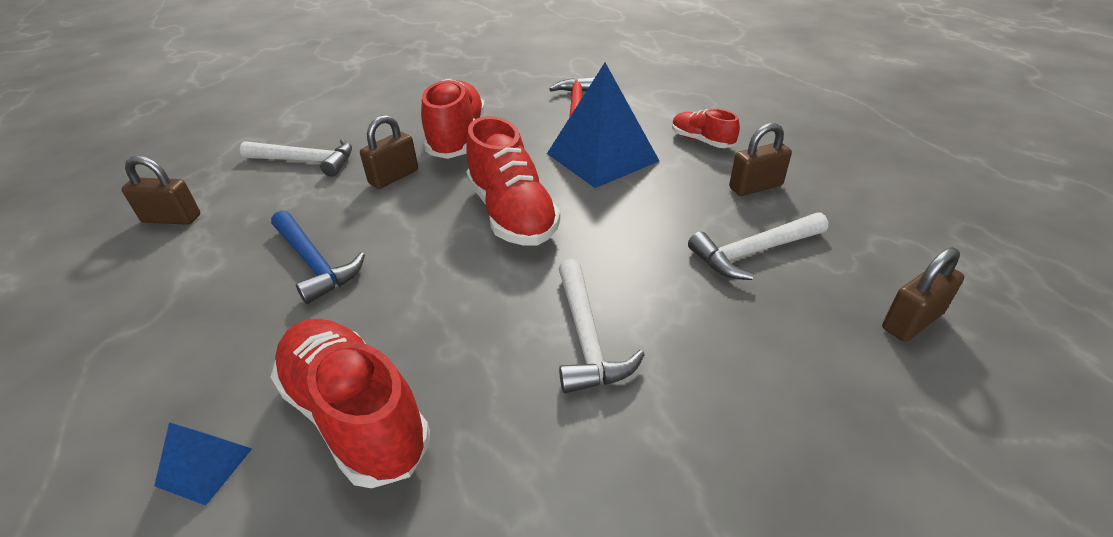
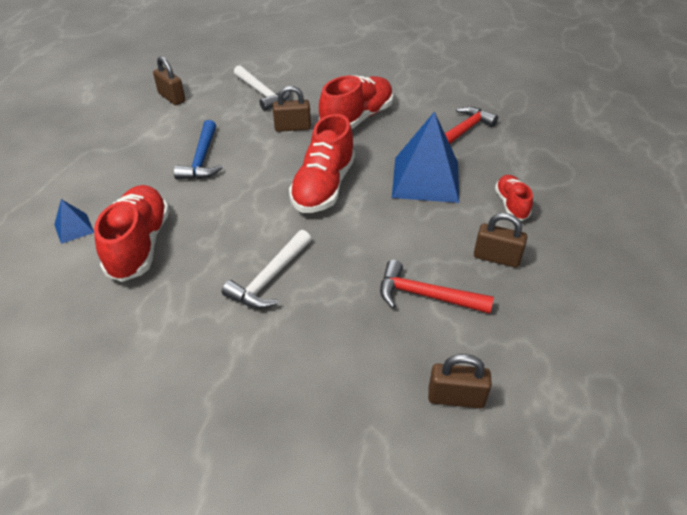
camera: 40 degrees right, 5 degrees up
white hammer [688,212,828,280] -> red hammer [380,260,494,314]

